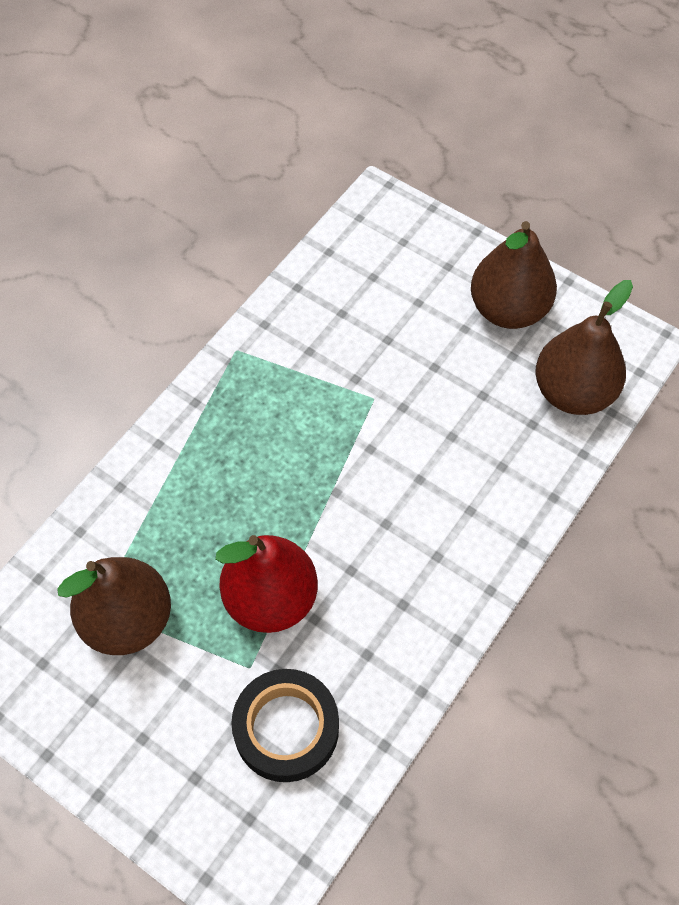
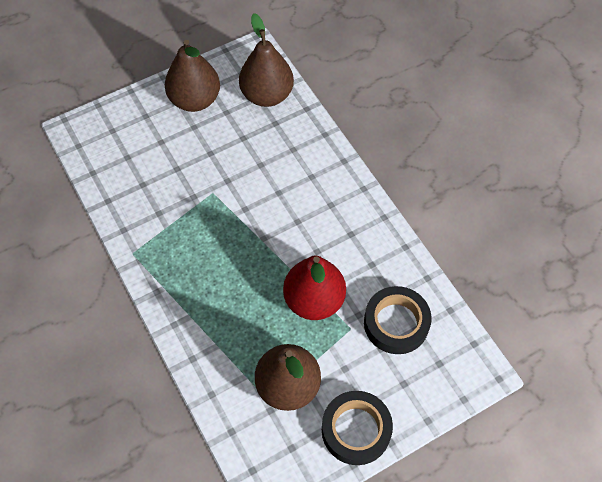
camera: 65 degrees left, 0 degrees up
none -> black tape [322,391,393,465]

